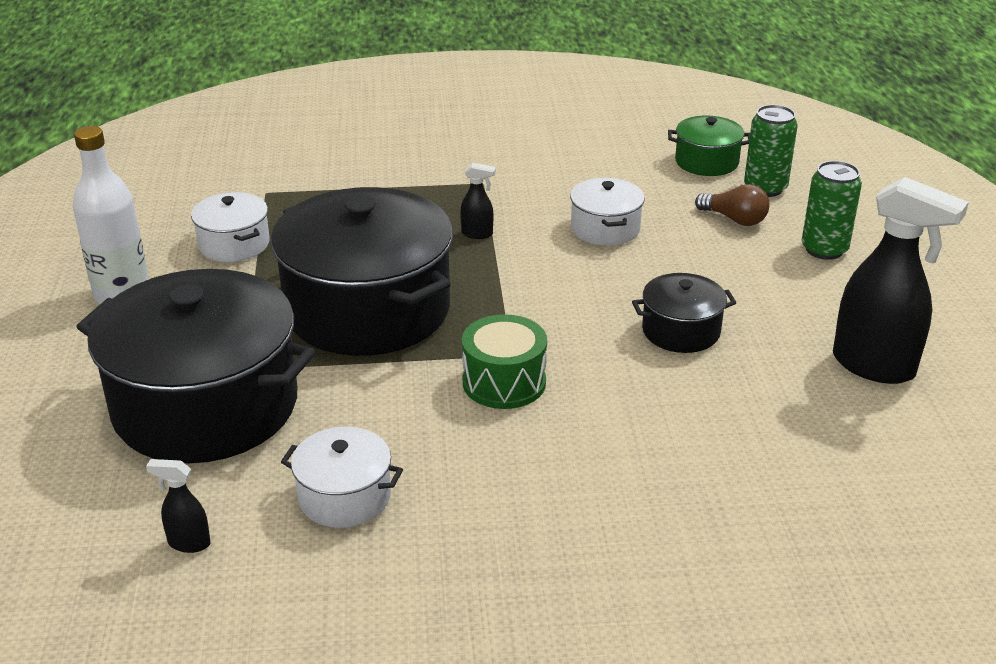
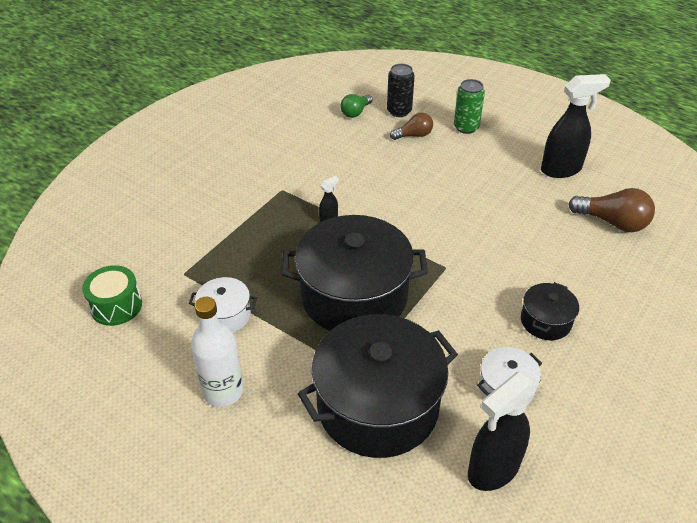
camera: 50 degrees left, 10 degrees up
black spray bottle [146,459,211,553] -> black spray bottle [468,372,540,491], size x2.27
green drum [462,314,547,409] -> green drum moved to [82,265,142,326]
white pot [570,178,645,246] -> none
black pot [632,273,736,353] -> black pot moved to [521,282,579,340]
green pot [668,116,750,176] -> green light bulb [340,94,373,118]
green can [744,105,798,197] -> black can [387,64,415,117]
none -> brown light bulb [568,188,655,232]

